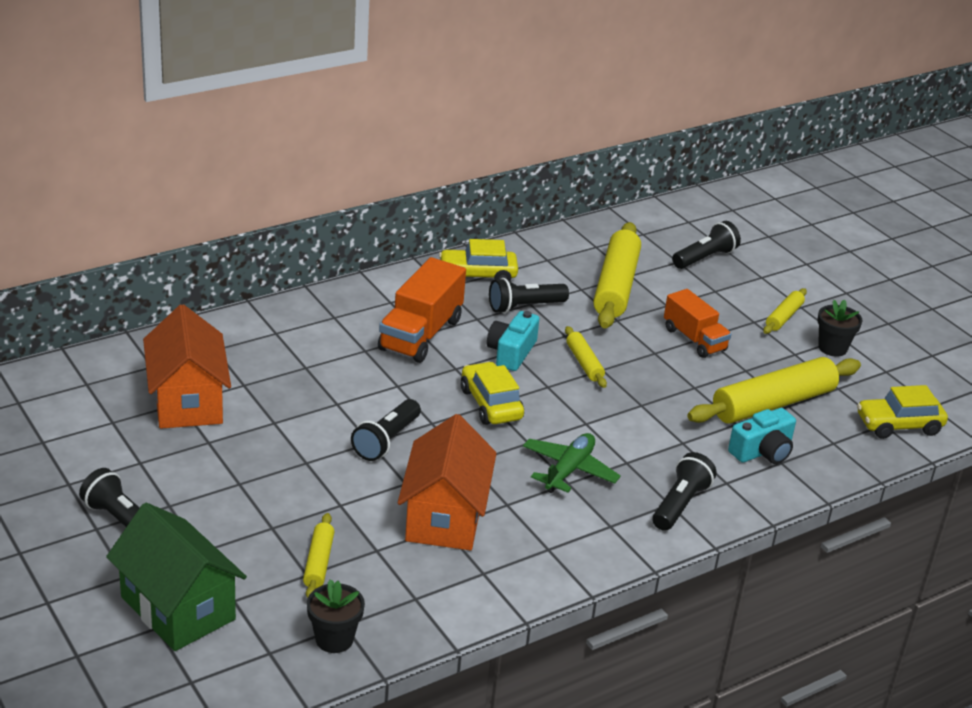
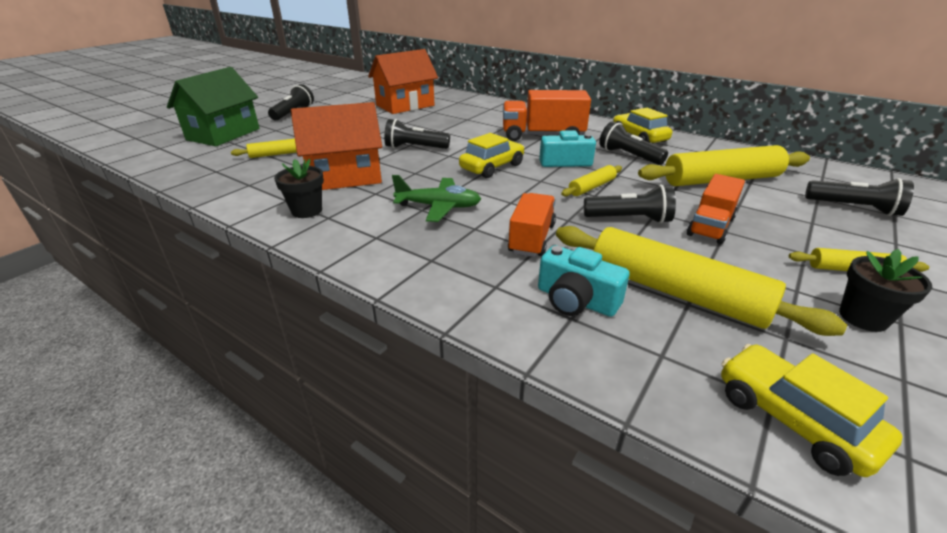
camera: 70 degrees right, 0 degrees up
black flower pot [307,579,365,653] -> black flower pot moved to [274,159,324,218]
black flashlight [652,452,717,531] -> black flashlight moved to [584,184,676,223]
none -> orange truck [508,193,556,257]

